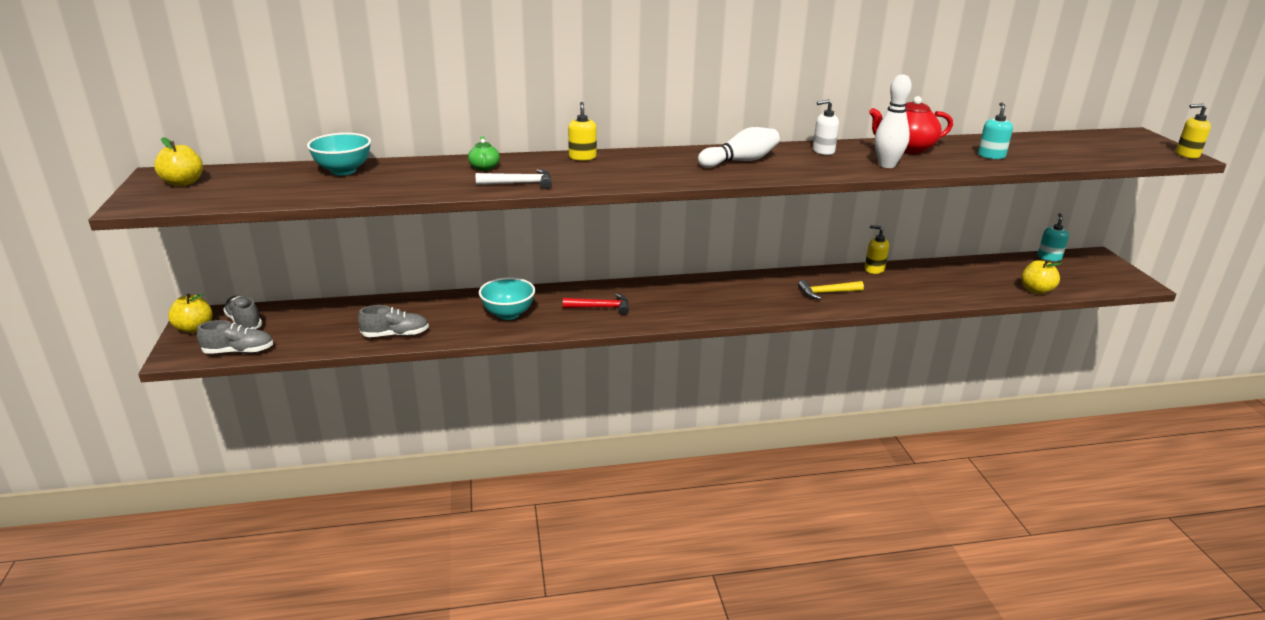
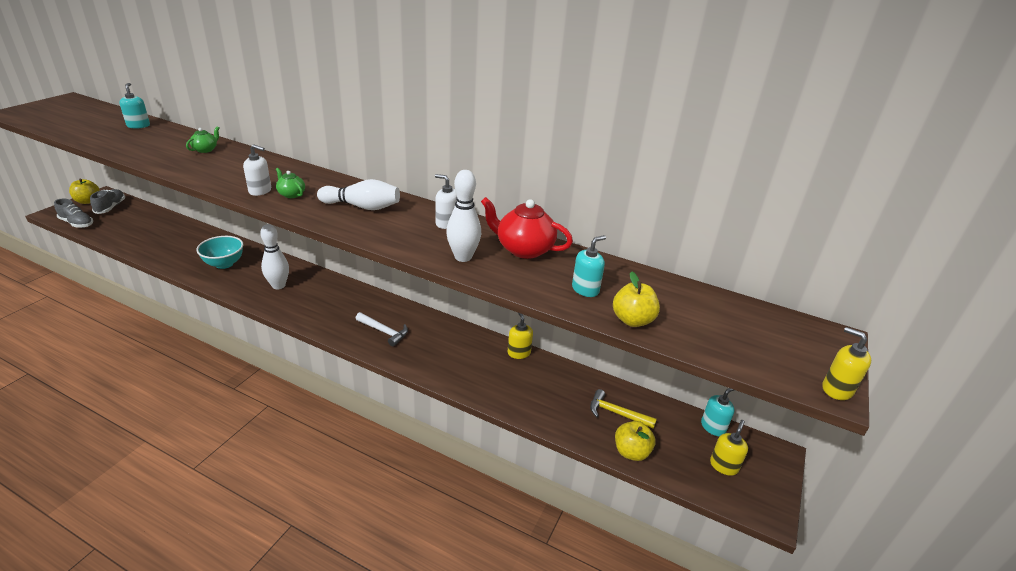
camera: 35 degrees right, 5 degrees up
yellow apple [154,137,203,186] -> yellow apple moved to [613,271,660,327]
turquoise bowl [307,133,371,175] -> turquoise soap dispenser [119,83,150,129]
grey shoe [358,305,429,337] -> none
white hammer [476,169,552,189] -> white hammer moved to [356,312,408,346]
red hammer [563,293,629,315] -> white bowling pin [260,224,289,289]
yellow soap dispenser [568,102,597,161] -> yellow soap dispenser moved to [710,420,748,476]
yellow hammer [798,280,864,300] -> yellow hammer moved to [590,389,657,429]
none -> white soap dispenser [243,144,271,196]
none -> green teapot [276,168,305,198]

